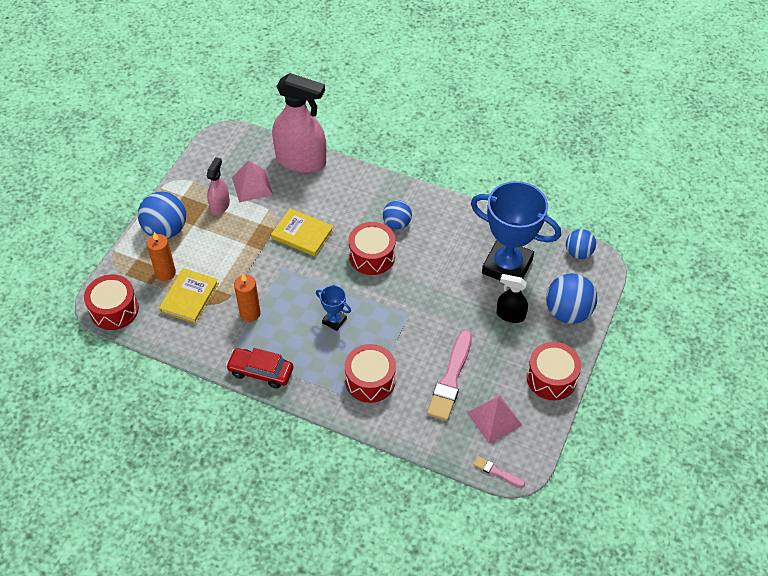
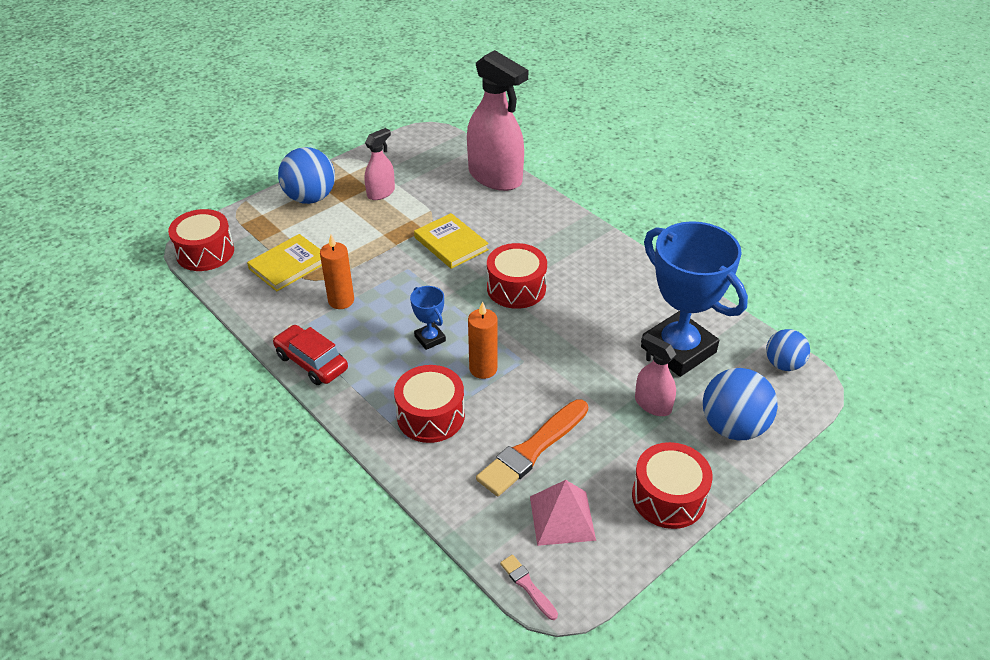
camera: 25 degrees right, 10 degrees down
orange candle [147,232,176,281] -> orange candle moved to [468,301,498,379]
pink pyramid [232,160,273,203] -> none
blue ball [383,200,412,230] -> none
pink brush [427,330,472,421] -> orange brush [476,399,588,496]
black spray bottle [497,274,528,323] -> pink spray bottle [635,333,676,416]

